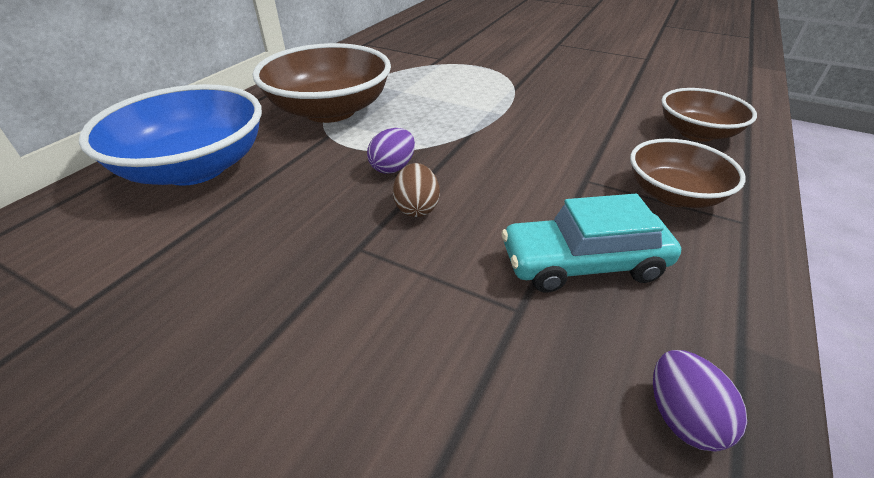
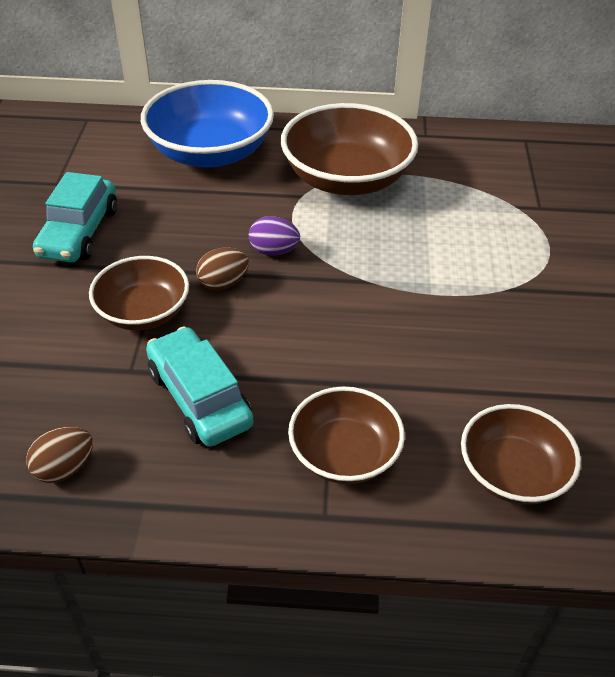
camera: 65 degrees right, 5 degrees up
purple egg [653,350,747,452] -> brown egg [26,427,93,483]
none -> turquoise car [33,172,117,262]
none -> brown bowl [89,256,189,330]

